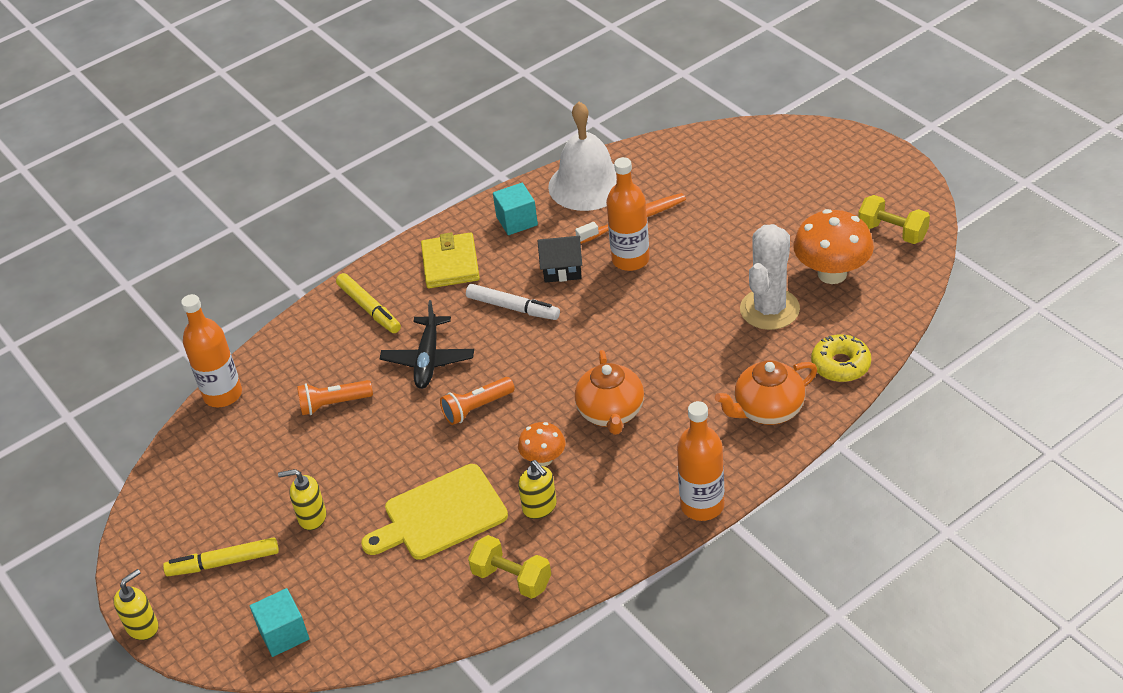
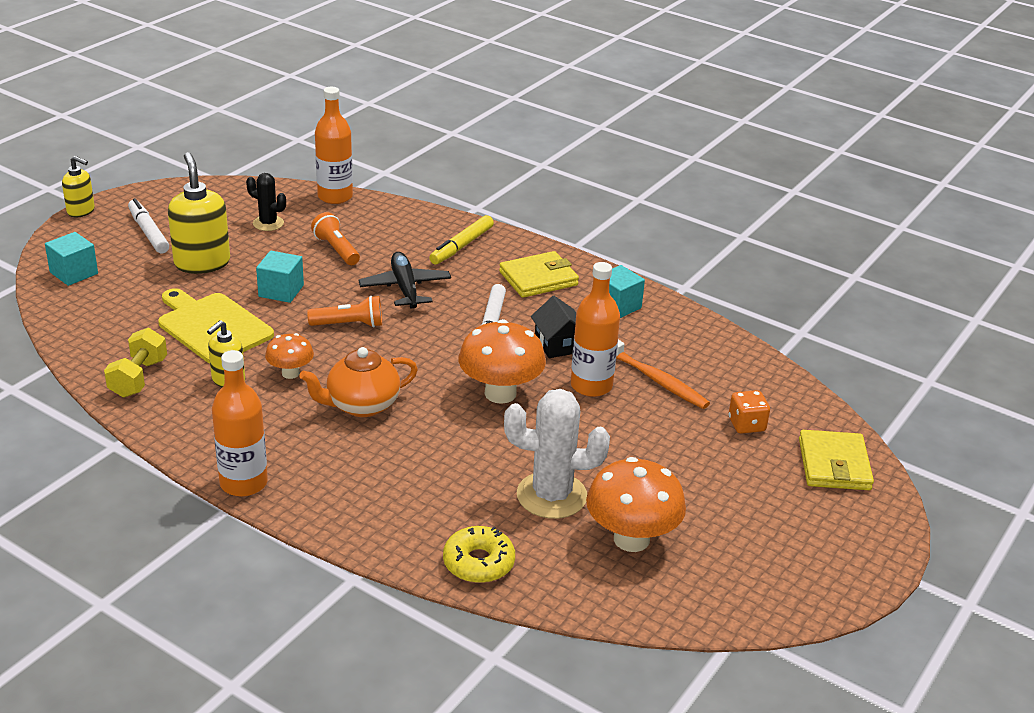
camera: 65 degrees right, 10 degrees down
yellow marker [163,537,279,576] -> white marker [128,198,169,253]
yellow soap dispenser [278,469,326,530] -> yellow soap dispenser [168,152,230,274], size x1.72
black plane [380,300,474,389] -> black plane turned 90 degrees clockwise [358,252,451,309]
orange flashlight [440,377,515,425] -> orange flashlight turned 135 degrees clockwise [307,296,382,328]
white bell [548,102,617,211] -> none
orange teapot [715,360,817,425] -> none
yellow dumbbell [858,195,930,244] -> none
none -> black cactus [246,173,286,231]
none -> turquoise cube [256,251,304,303]
none -> orange mushroom [458,319,546,404]
none -> orange dice [728,390,770,434]
none -> yellow wallet [799,430,874,490]

